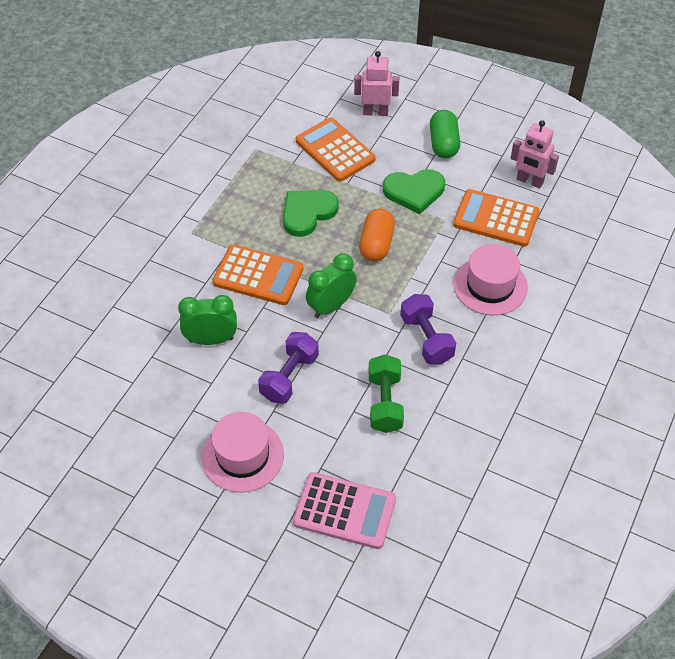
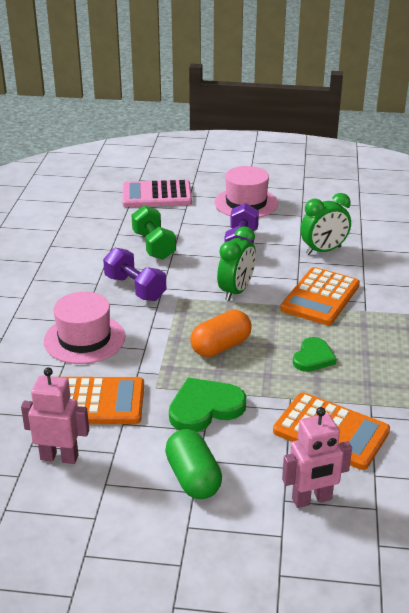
camera: 160 degrees right, 20 degrees down
orange calculator [212,245,304,305] -> orange calculator turned 60 degrees counterclockwise [280,267,360,325]
green heart [283,190,339,237] -> green heart [293,337,337,372], size x0.66
orange capsule [359,208,395,262] -> orange capsule turned 60 degrees clockwise [190,310,252,357]

